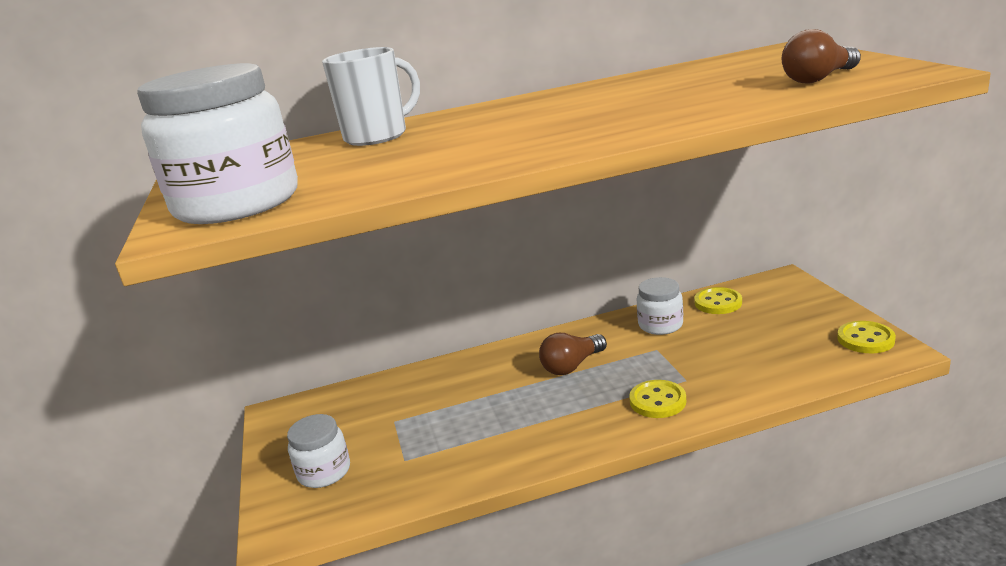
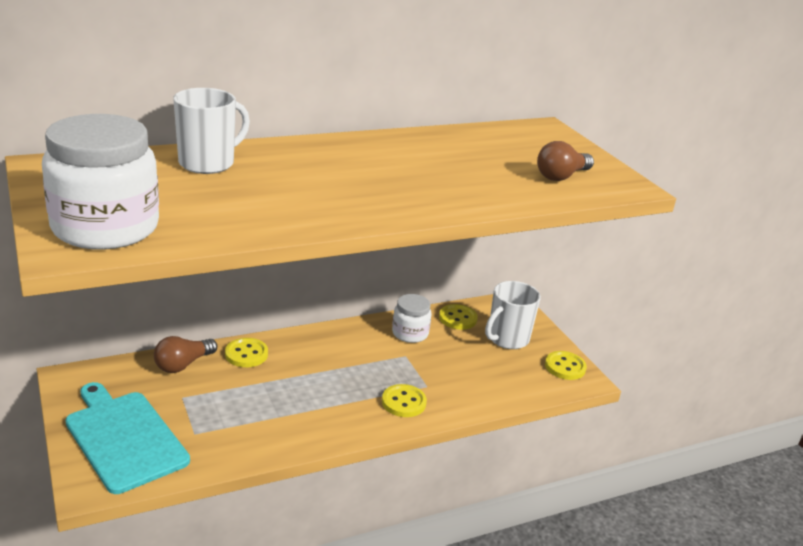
camera: 15 degrees left, 5 degrees up
white jar [287,414,350,488] -> turquoise cutting board [65,382,190,494]
brown light bulb [539,333,607,375] -> brown light bulb moved to [154,336,217,373]
none -> yellow button [225,338,268,367]
none -> white mug [485,281,541,349]

